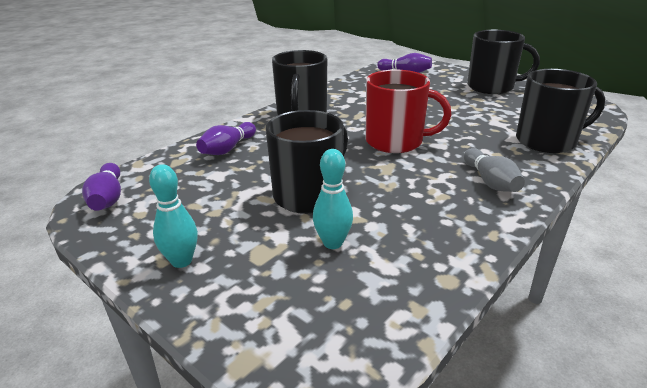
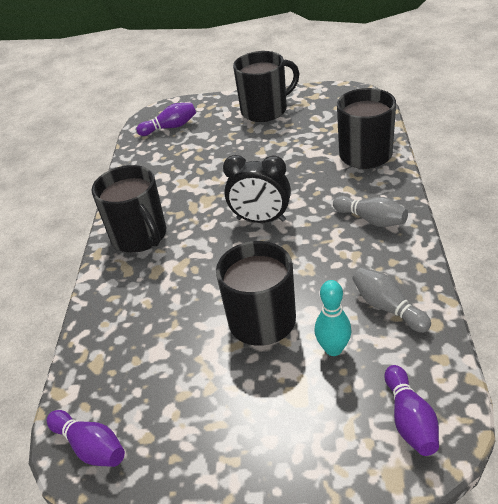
camera: 35 degrees left, 10 degrees up
turquoise bowling pin [149,164,198,268] -> none
purple bowling pin [196,122,256,155] -> purple bowling pin moved to [385,365,439,456]
red mug [365,70,451,153] -> black clock [223,155,291,223]
none -> grey bowling pin [352,267,431,333]

